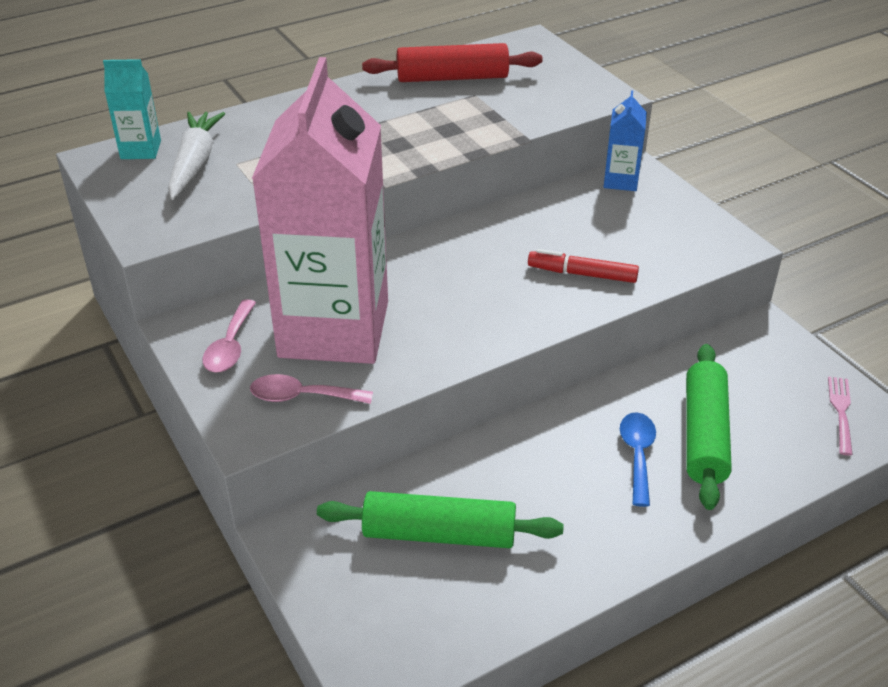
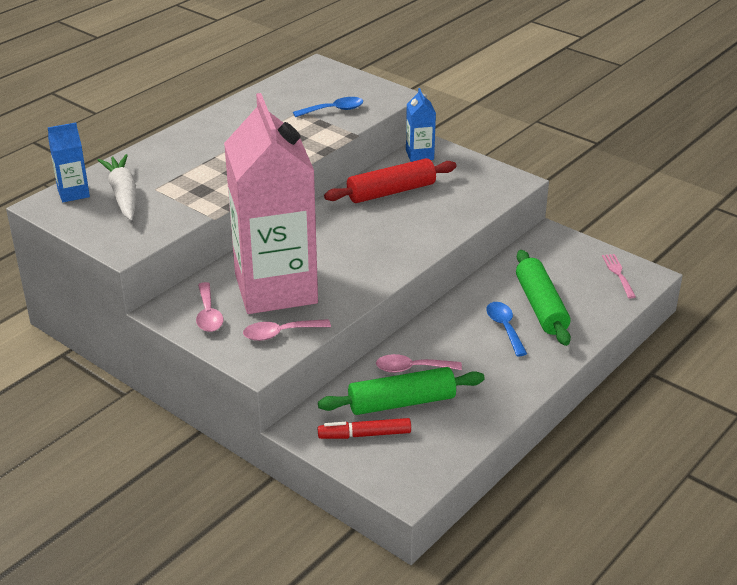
camera: 20 degrees left, 5 degrees down
turquoise carton [103,59,161,159] -> blue carton [47,122,90,202]
red rolling pin [362,43,542,82] -> red rolling pin moved to [324,158,457,203]
red marker [528,249,639,283] -> red marker moved to [318,418,411,439]
none -> blue spoon [293,97,363,117]
none -> pink spoon [376,354,462,373]

